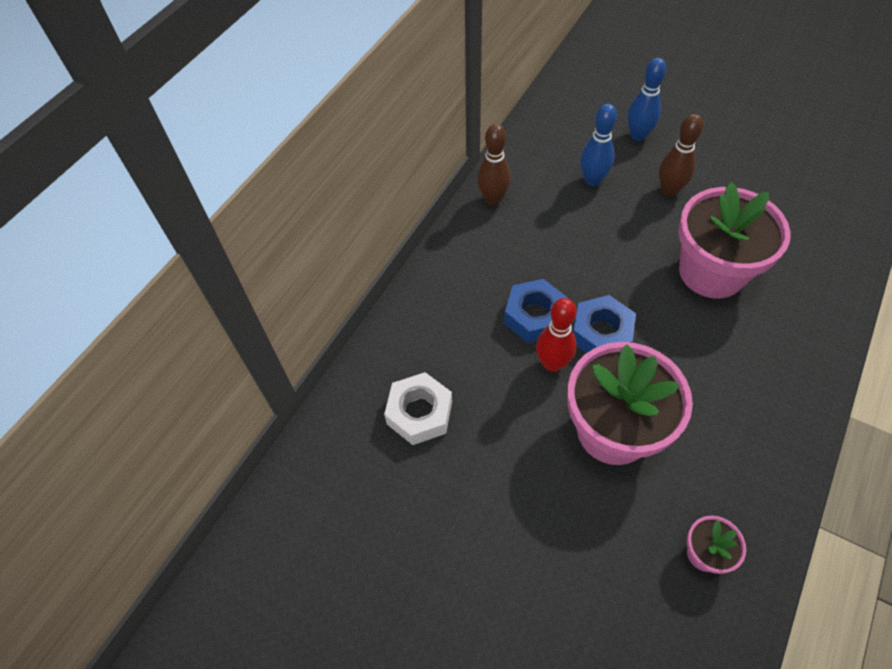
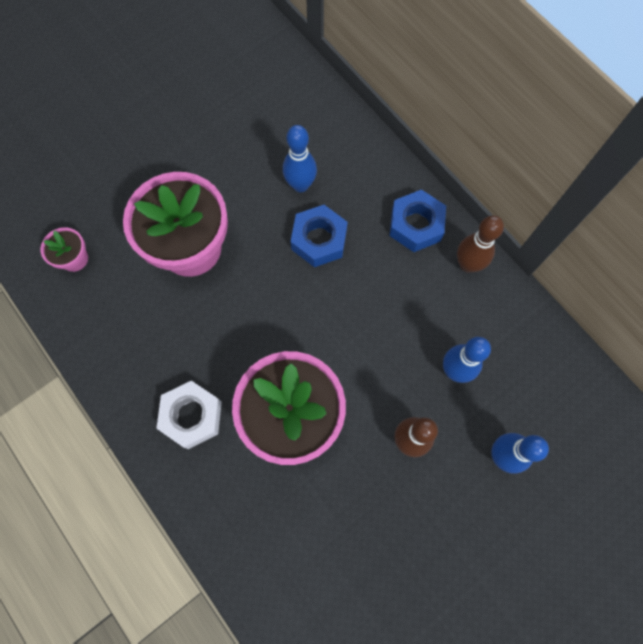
camera: 110 degrees right, 15 degrees up
white nut [384,372,452,445] -> white nut moved to [156,381,222,449]
red bowling pin [536,298,577,372] -> none
blue nut [573,295,636,353] -> blue nut moved to [390,190,446,252]
none -> blue bowling pin [283,125,317,192]

